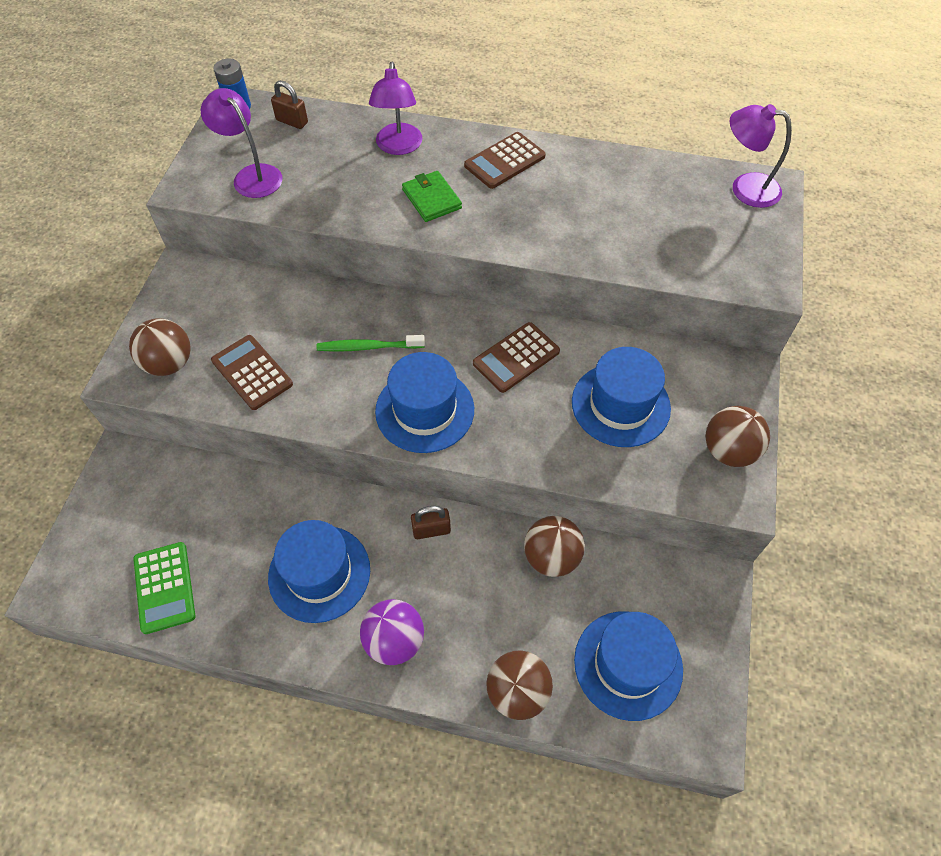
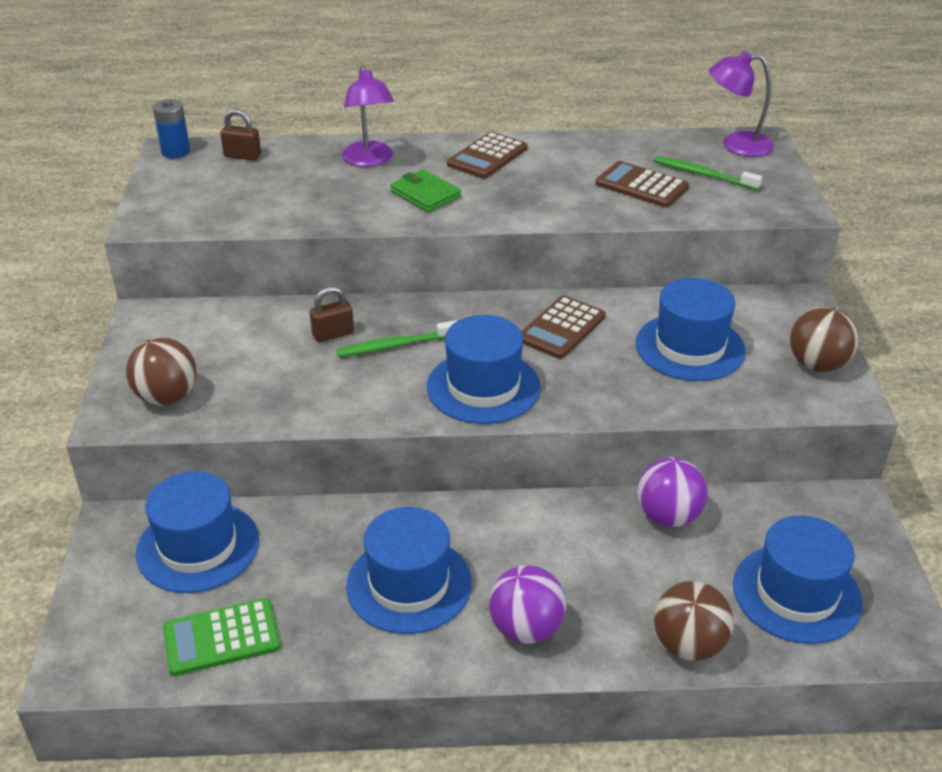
camera: 15 degrees left, 20 degrees down
green calculator [133,542,195,634] -> green calculator turned 105 degrees clockwise [163,598,280,676]
purple lamp [201,88,282,198] -> none
brown calculator [211,335,293,410] -> brown calculator moved to [595,161,689,207]
brown padlock [411,506,451,539] -> brown padlock moved to [310,286,354,342]
brown ball [524,516,585,577] -> purple ball [637,457,708,527]
none -> blue hat [136,471,259,593]
none -> green toothbrush [653,156,762,190]

